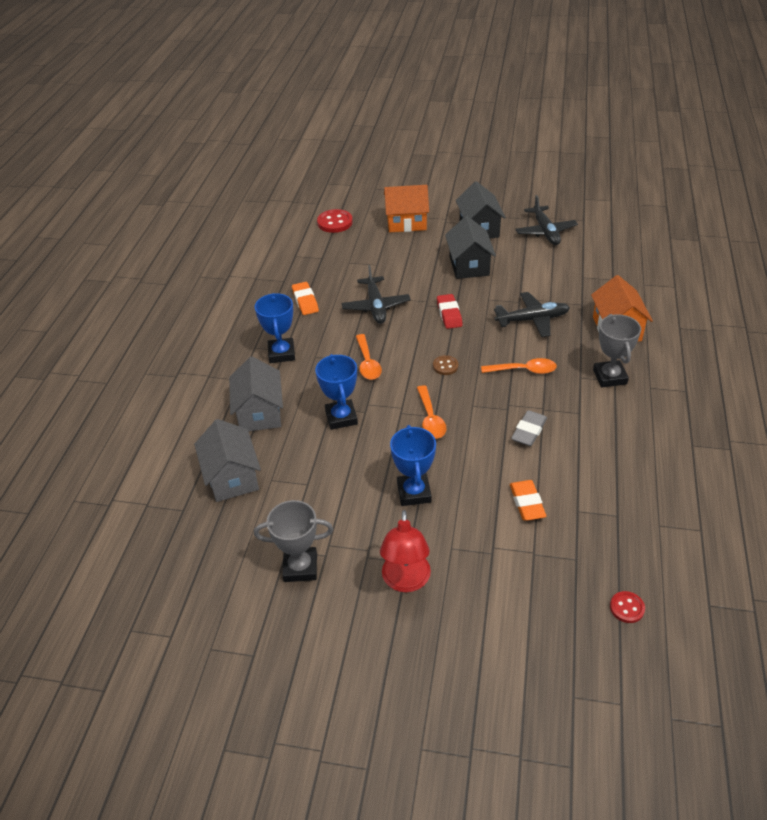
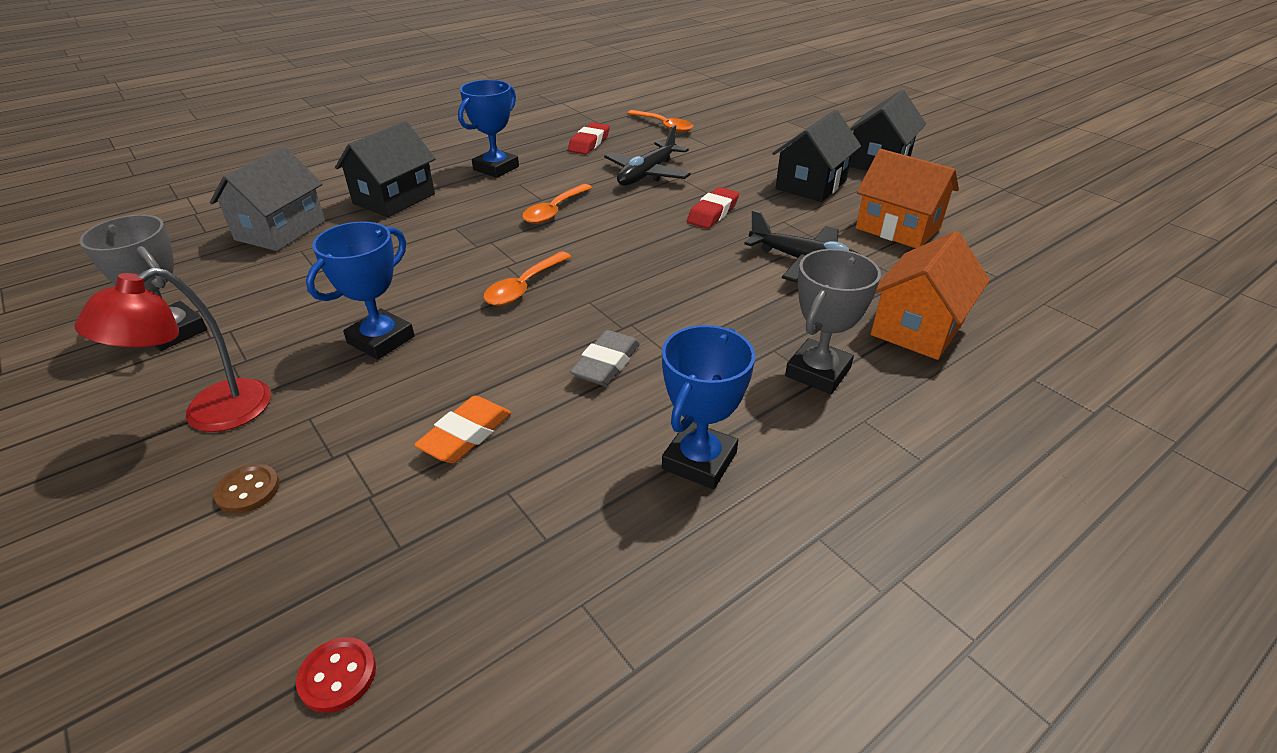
camera: 40 degrees right, 5 degrees down
grey house [229,357,283,431] -> black house [335,121,436,217]
orange eraser [292,282,319,315] -> red eraser [568,122,610,154]
blue trophy [315,354,358,430] -> blue trophy moved to [662,325,755,489]
red button [317,209,353,233] -> none
orange house [384,185,429,232] -> orange house moved to [856,149,959,248]
brown button [433,355,458,375] -> brown button moved to [214,464,280,514]
orange spoon [481,358,557,374] -> orange spoon moved to [627,110,693,133]
grey eraser [511,410,547,446] -> grey eraser turned 45 degrees counterclockwise [570,330,640,386]
black plane [515,195,578,245] -> none

